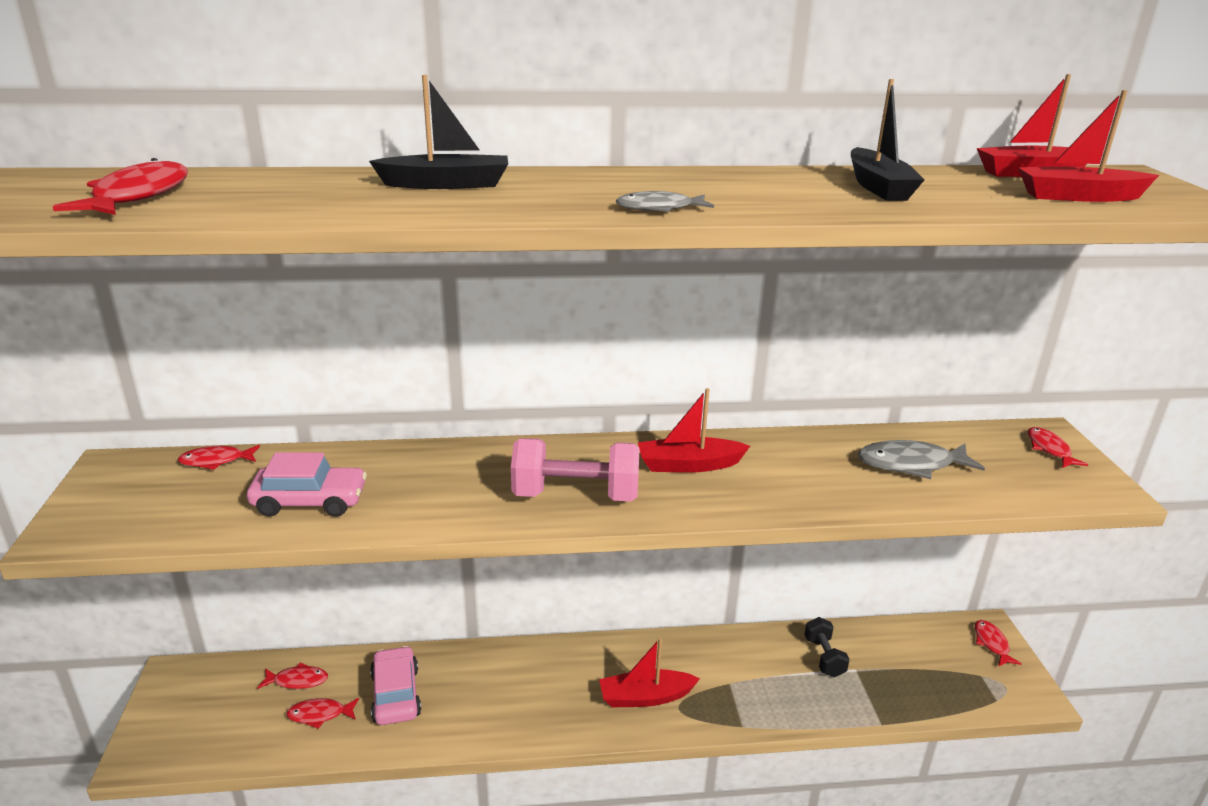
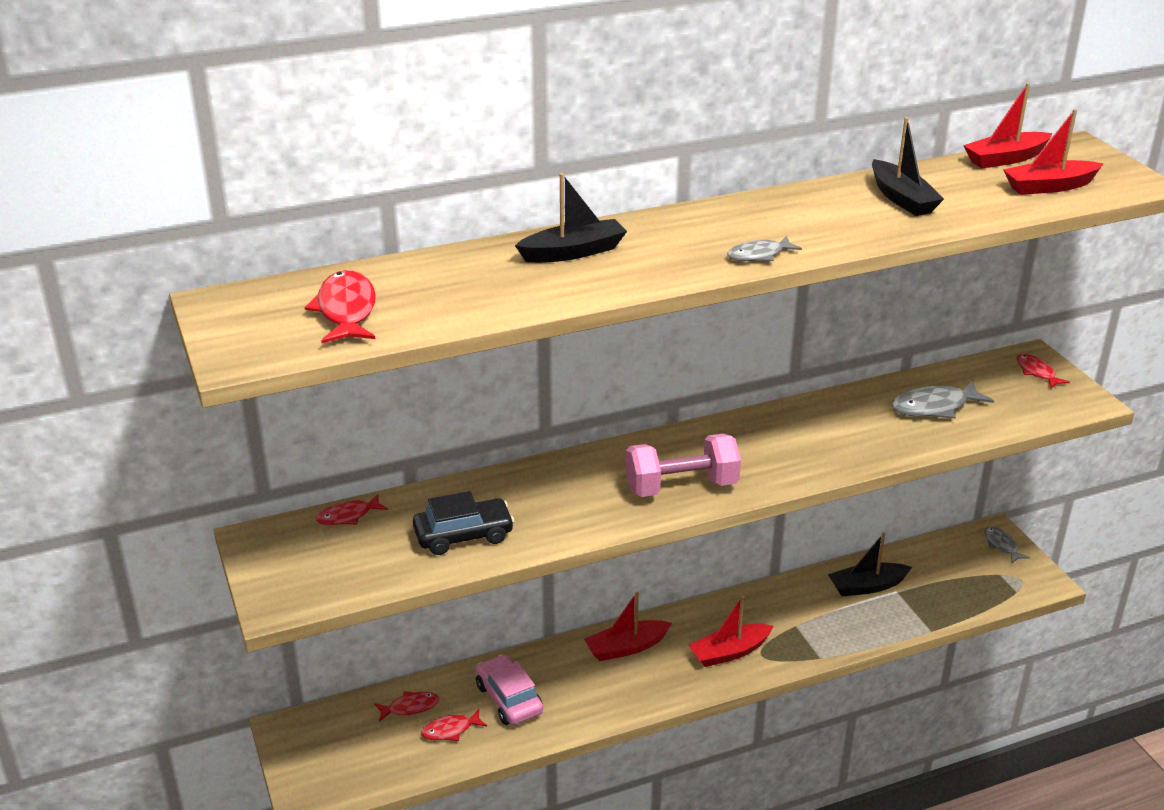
camera: 15 degrees left, 5 degrees up
pink car [247,452,367,517] -> black car [413,491,514,555]
red boat [638,388,750,473] -> red boat moved to [584,592,672,661]
black dumbbell [804,617,850,677] -> black boat [828,533,912,596]
red fish [975,620,1022,667] -> grey fish [984,526,1030,563]

